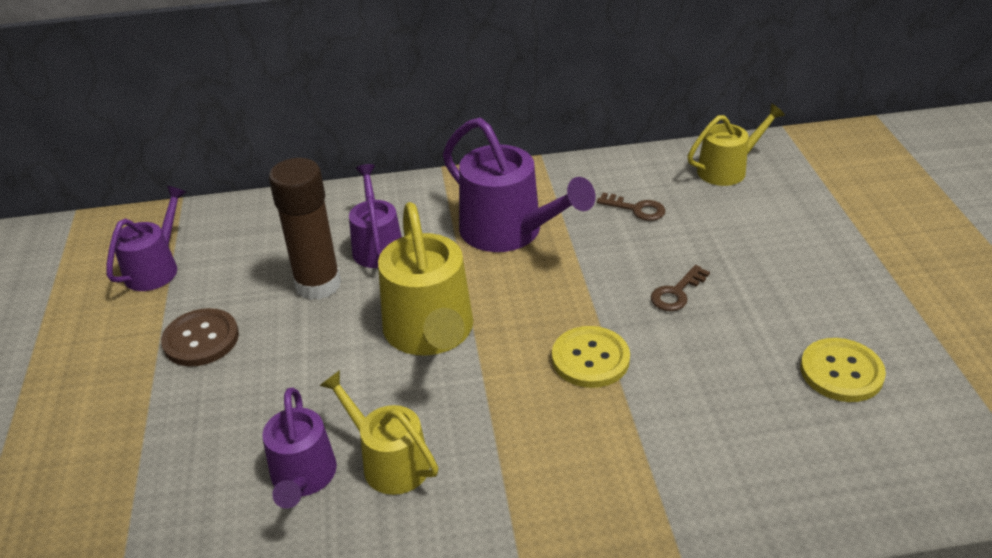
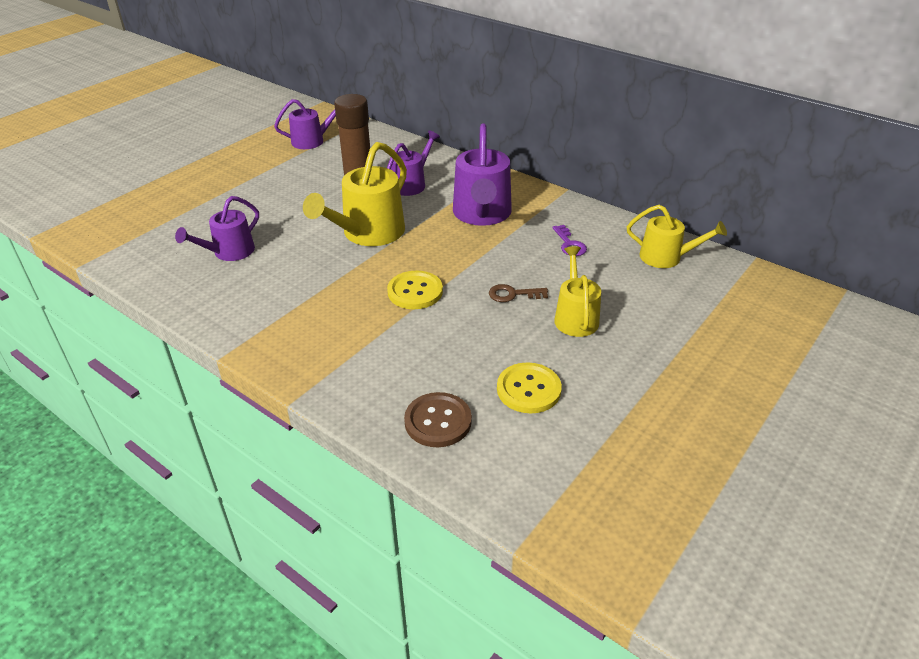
camera: 45 degrees right, 0 degrees up
brown button [161,308,239,366] -> brown button moved to [404,392,472,447]
yellow watering can [319,370,438,495] -> yellow watering can moved to [554,246,601,337]
brown key [597,193,665,221] -> purple key [552,225,587,256]

